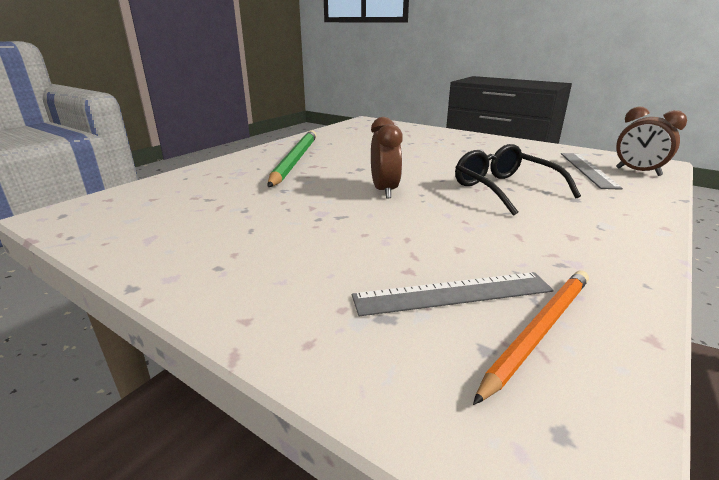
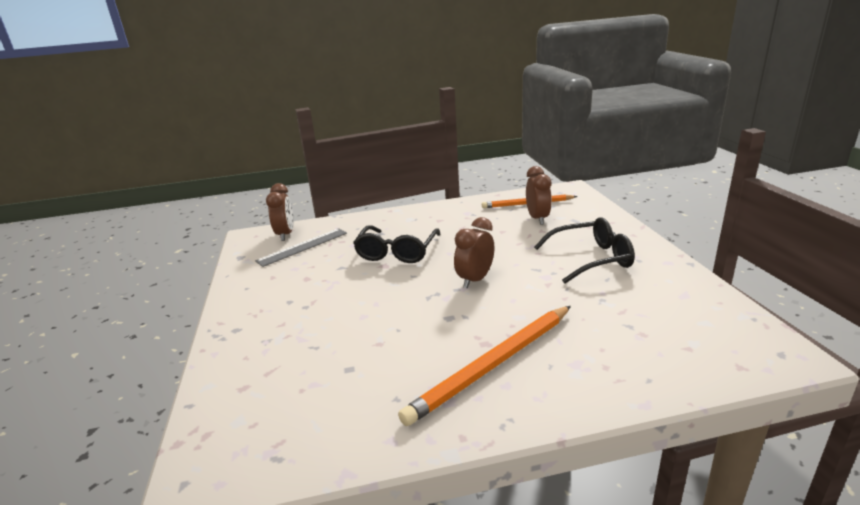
camera: 135 degrees left, 0 degrees up
green pencil [267,130,317,187] -> orange pencil [398,306,571,426]
grey ruler [352,272,554,316] -> brown clock [526,166,552,225]
none -> black glasses [534,217,635,284]

